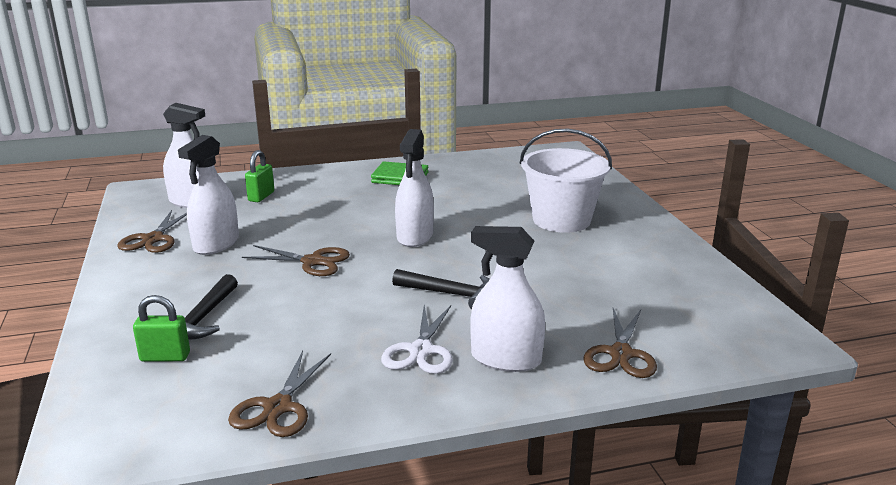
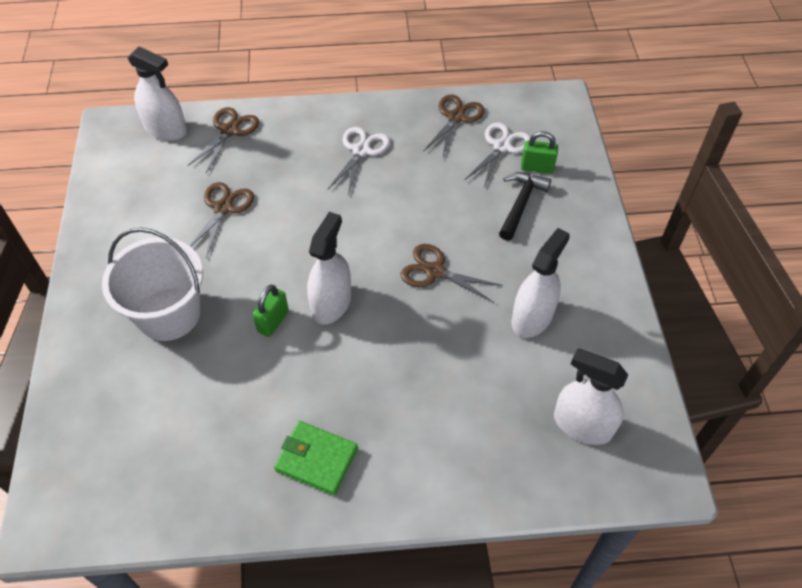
camera: 170 degrees left, 30 degrees up
brown scissors [117,210,187,253] -> brown scissors moved to [189,182,254,258]
green padlock [245,150,274,202] -> green padlock moved to [253,285,289,337]
black hammer [392,269,490,309] -> none
white spray bottle [470,226,545,372] -> white spray bottle moved to [127,46,187,141]
none -> white scissors [465,122,531,188]

